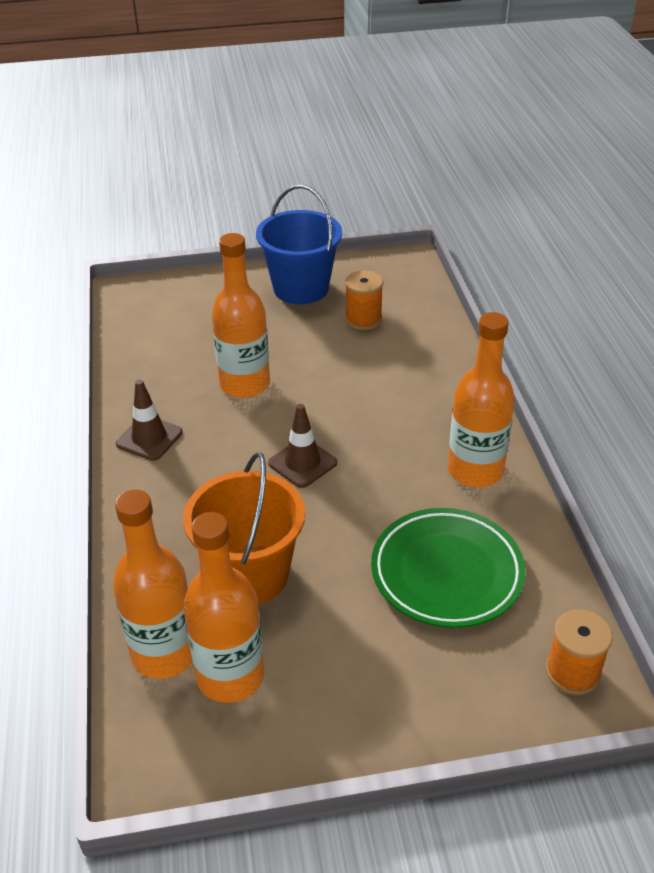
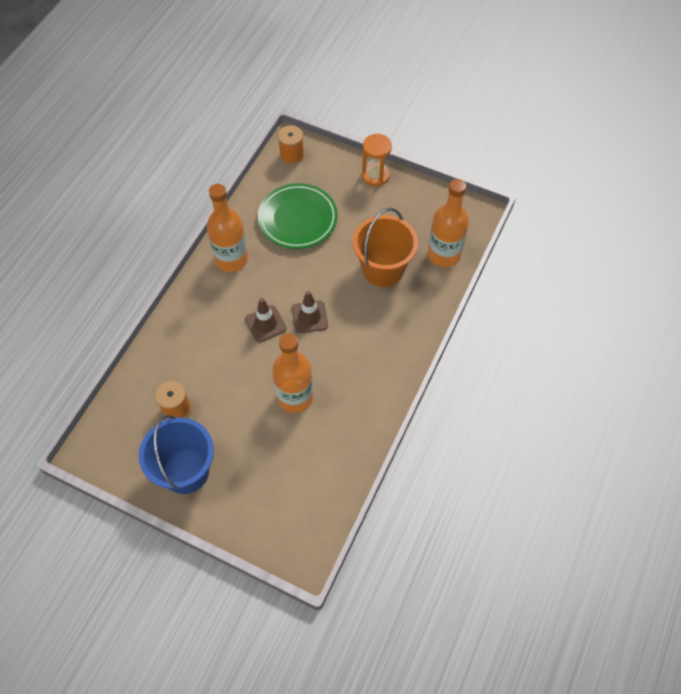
camera: 145 degrees left, 20 degrees up
brown traffic cone [116,380,183,461] -> brown traffic cone moved to [245,298,286,343]
orange bottle [183,512,264,703] -> none
none -> orange hourglass [362,134,392,186]

